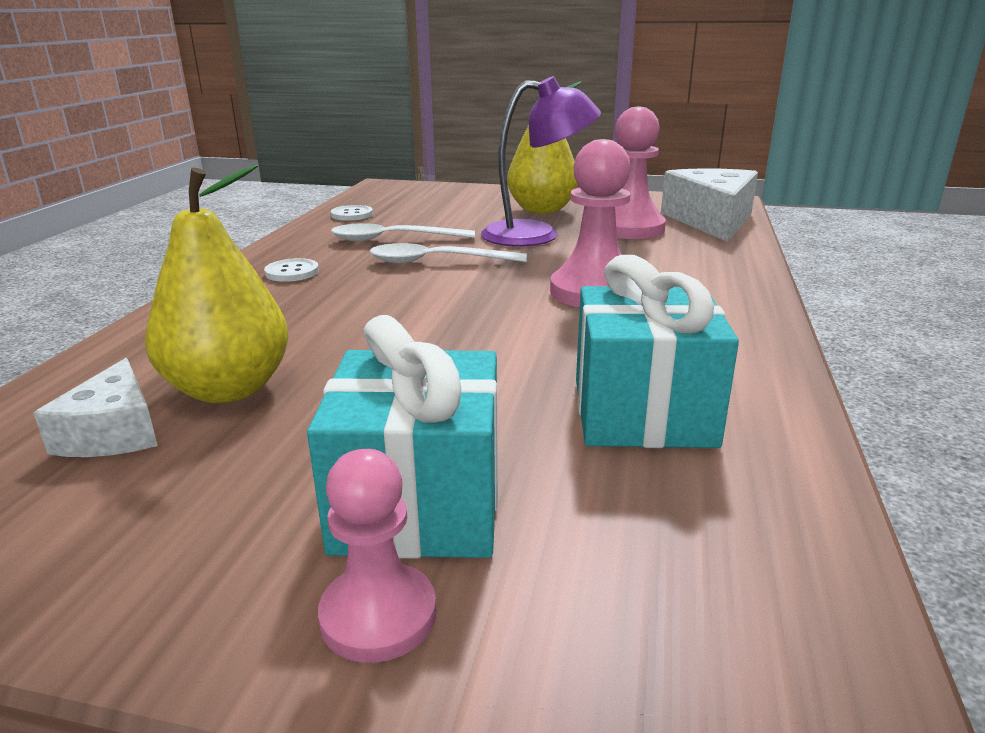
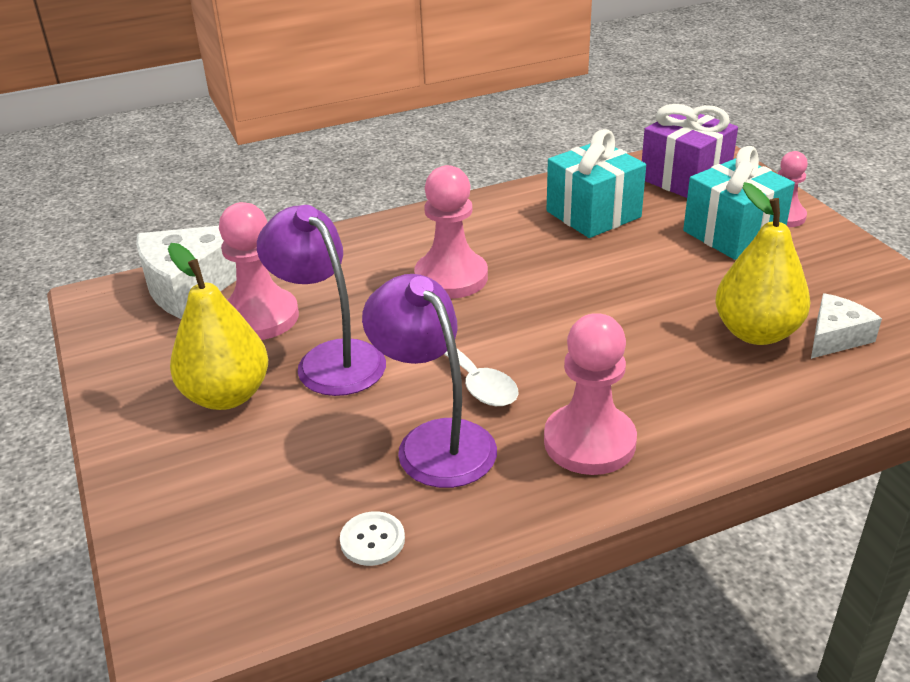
camera: 125 degrees left, 10 degrees up
white button [264,258,319,282] -> pink pawn [544,313,637,475]
white spoon [331,223,475,241] -> purple lamp [362,274,497,488]
none -> purple gift [642,104,738,198]

